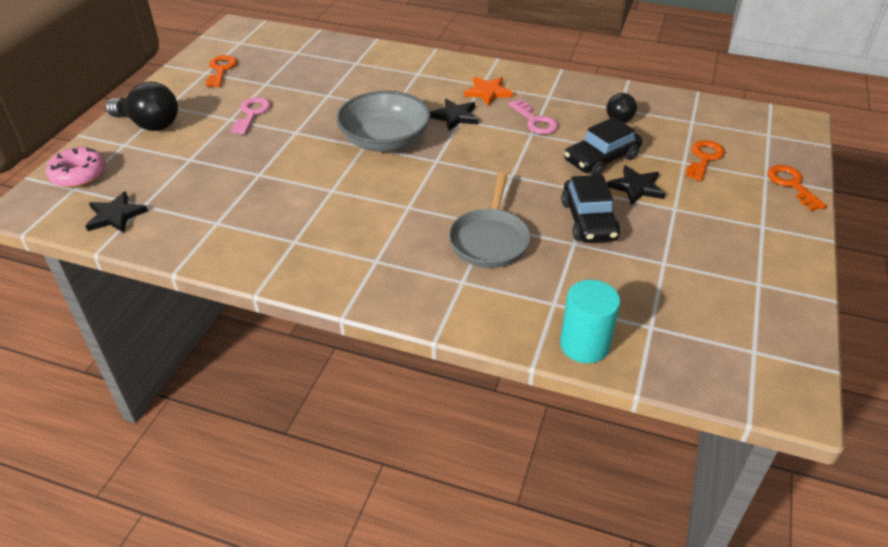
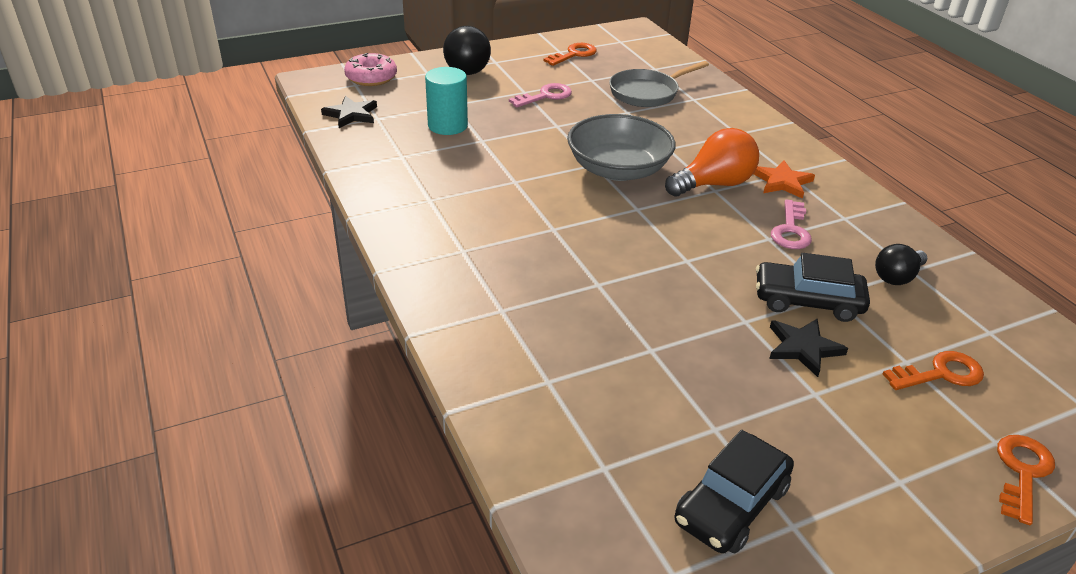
camera: 45 degrees right, 5 degrees down
black star [430,99,478,131] -> orange light bulb [665,128,759,197]
grey pan [449,172,530,268] -> grey pan moved to [609,61,709,107]
turquoise cylinder [560,280,620,363] -> turquoise cylinder moved to [425,67,468,135]
black car [561,175,620,243] -> black car moved to [674,430,794,553]

